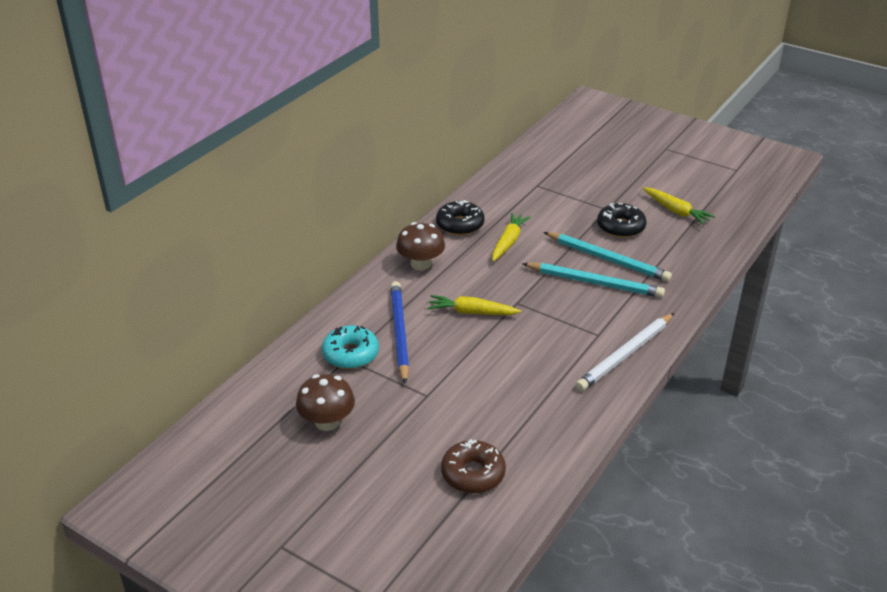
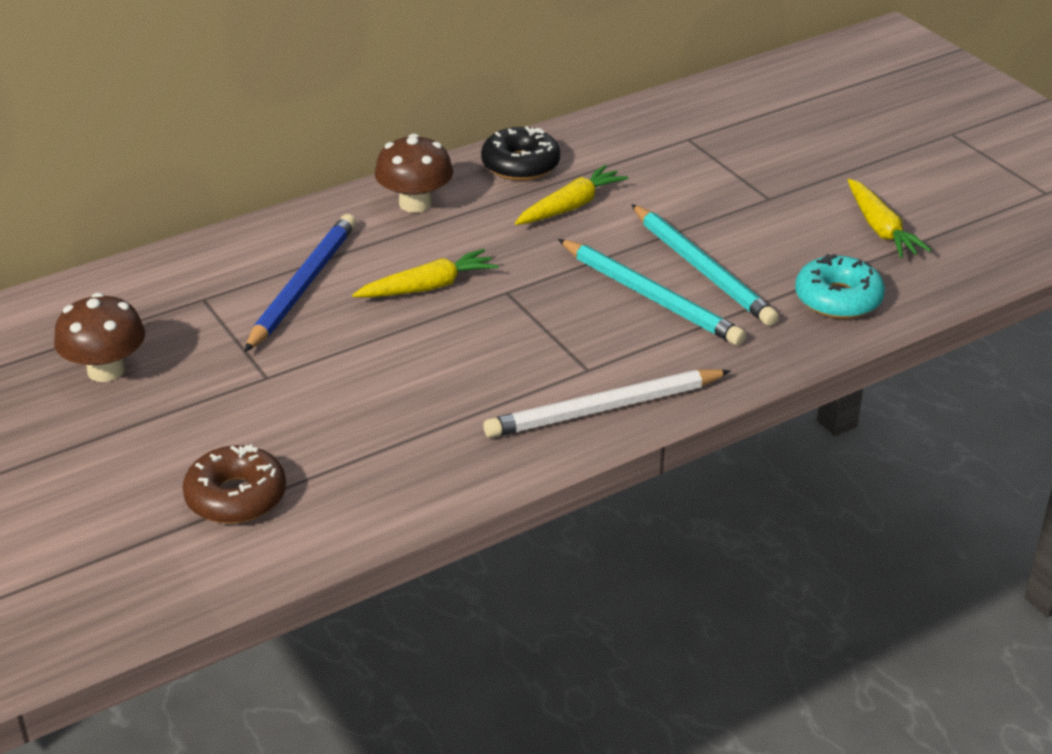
camera: 25 degrees right, 0 degrees up
turquoise donut [322,326,379,369] -> turquoise donut moved to [795,254,885,319]
yellow carrot [427,295,521,315] -> yellow carrot turned 120 degrees clockwise [352,249,499,298]
black donut [597,203,646,238] -> none

